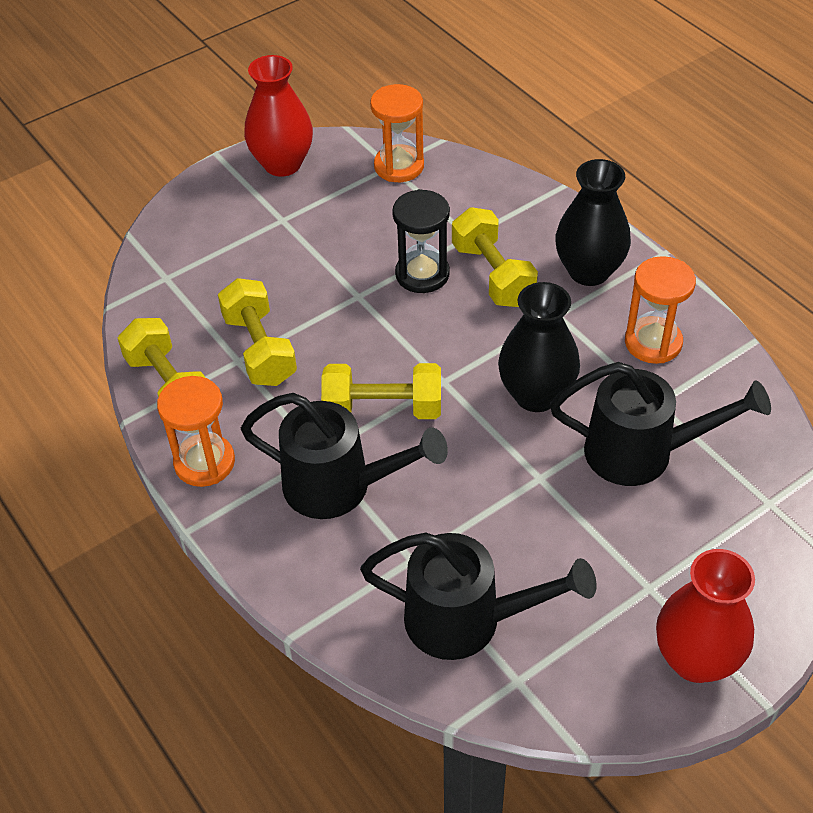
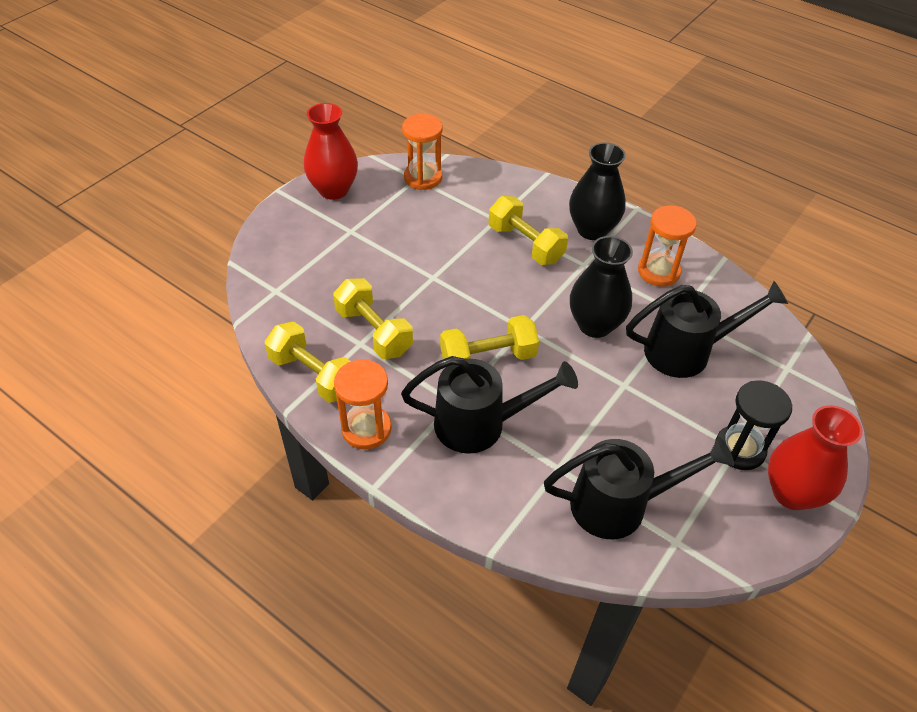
camera: 20 degrees left, 0 degrees up
black hourglass [392,189,450,293] -> black hourglass moved to [715,380,792,470]

